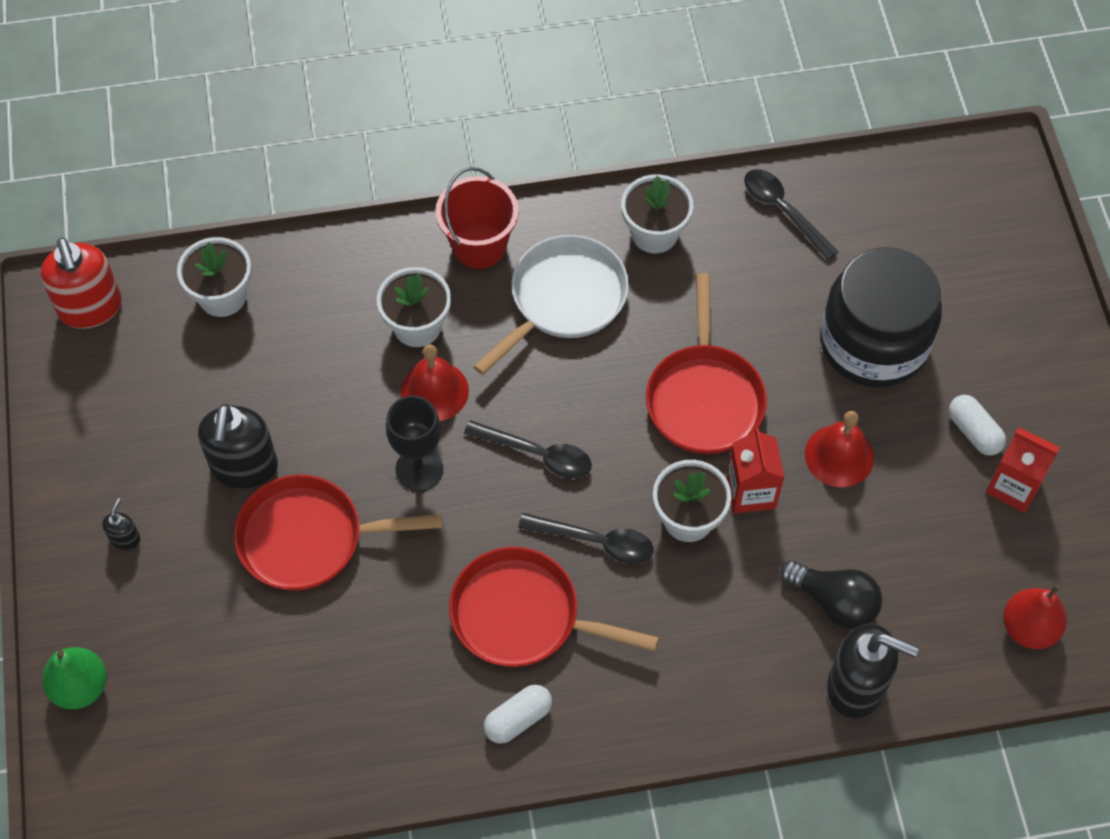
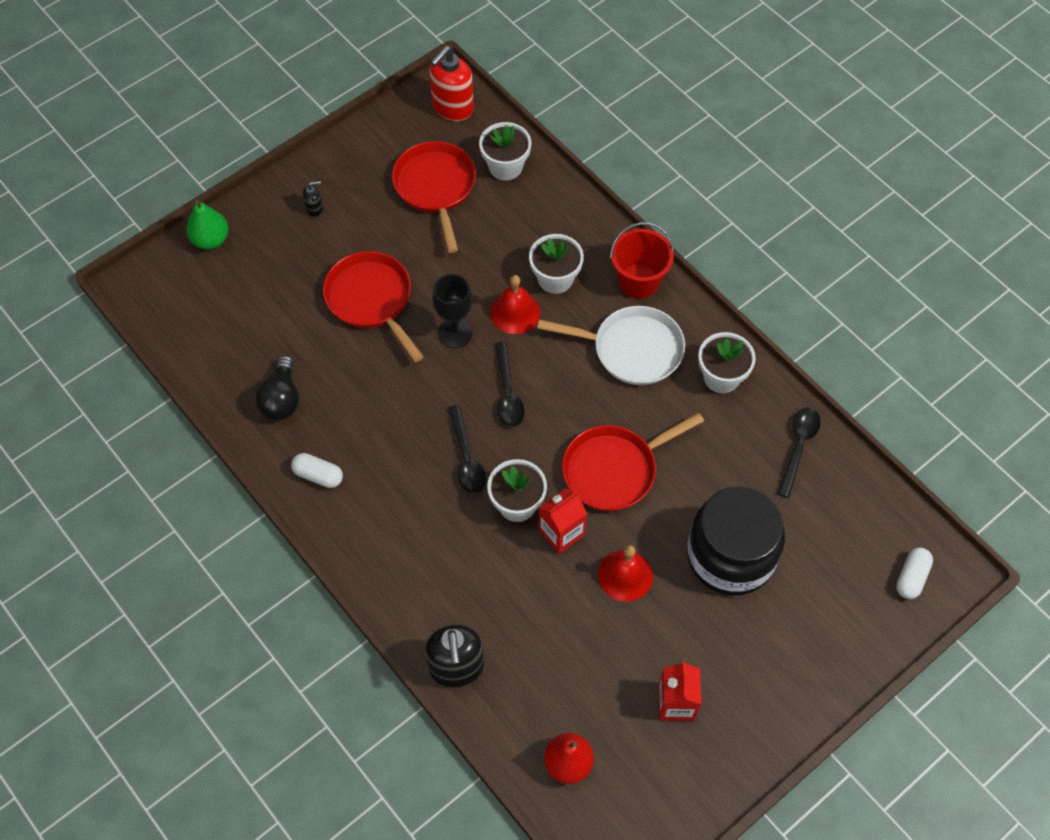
camera: 60 degrees right, 0 degrees up
black soap dispenser [198,403,278,489] -> none
red pan [449,547,659,667] -> red pan moved to [392,141,476,253]
black light bulb [780,561,882,630] -> black light bulb moved to [255,355,299,420]
white capsule [949,395,1006,456] -> white capsule moved to [896,547,933,599]

